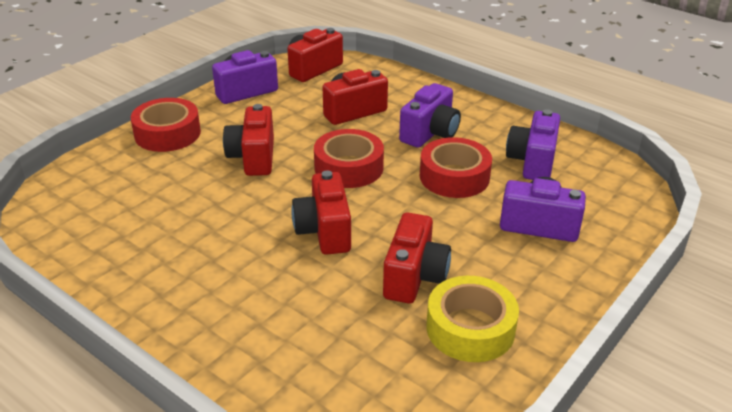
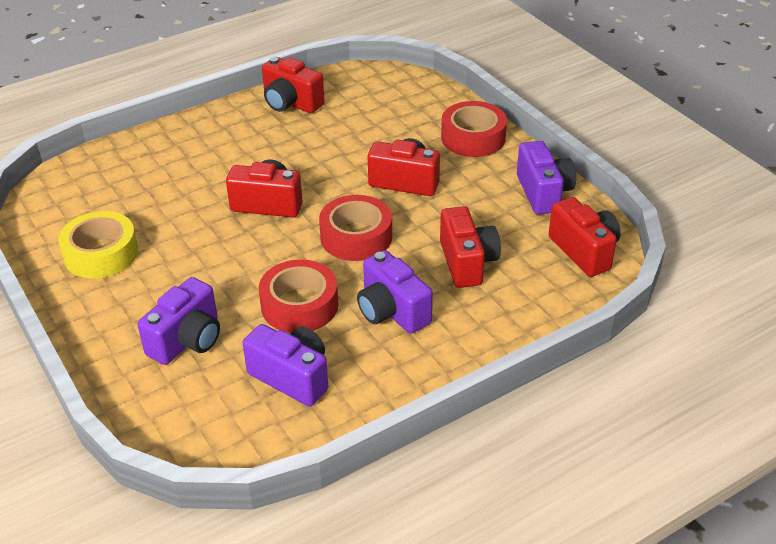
camera: 110 degrees right, 5 degrees up
red camera [383,213,451,304] -> red camera moved to [262,57,325,113]

